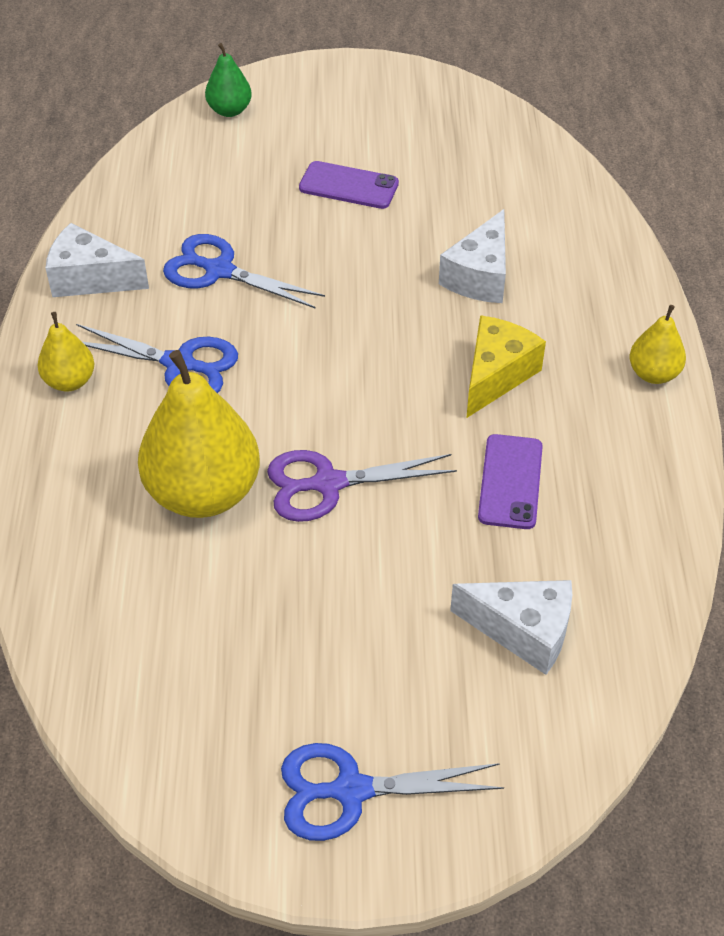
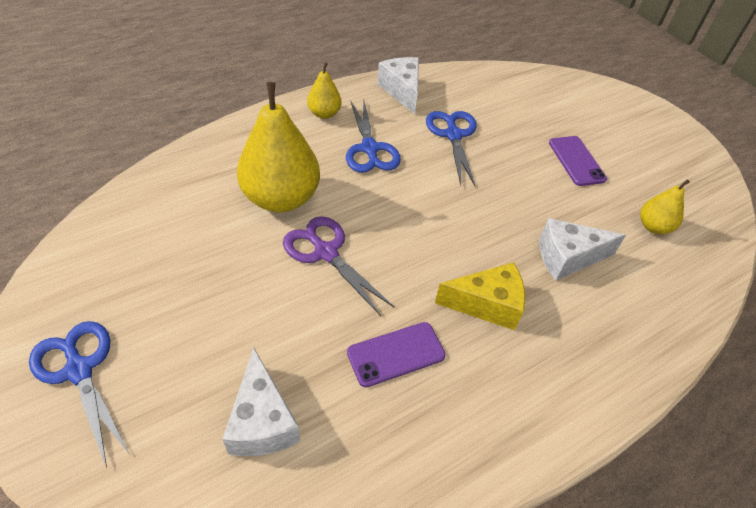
camera: 55 degrees right, 0 degrees up
green pear [205,43,252,117] -> none
yellow pear [630,305,686,384] -> yellow pear moved to [640,180,690,234]

